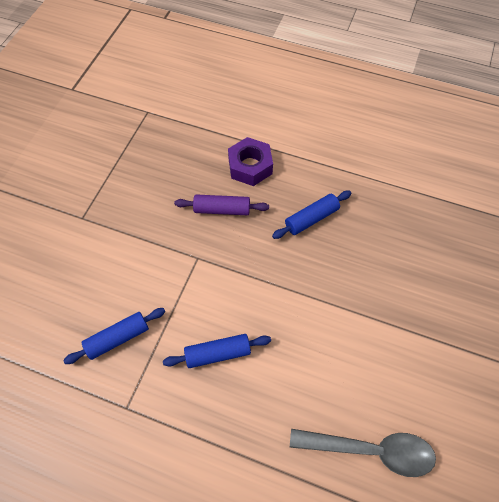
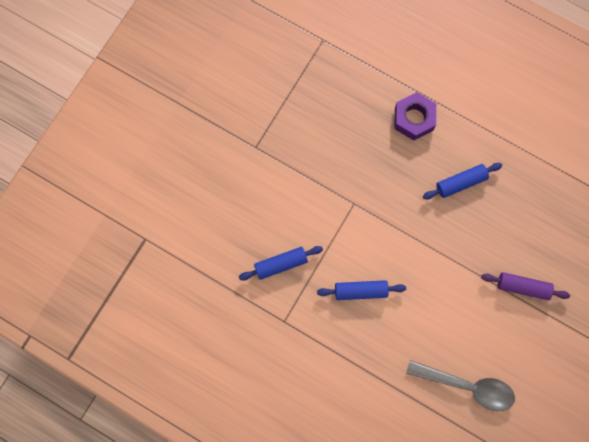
camera: 10 degrees right, 15 degrees up
purple rolling pin [174,195,269,215] -> purple rolling pin moved to [481,272,570,300]

